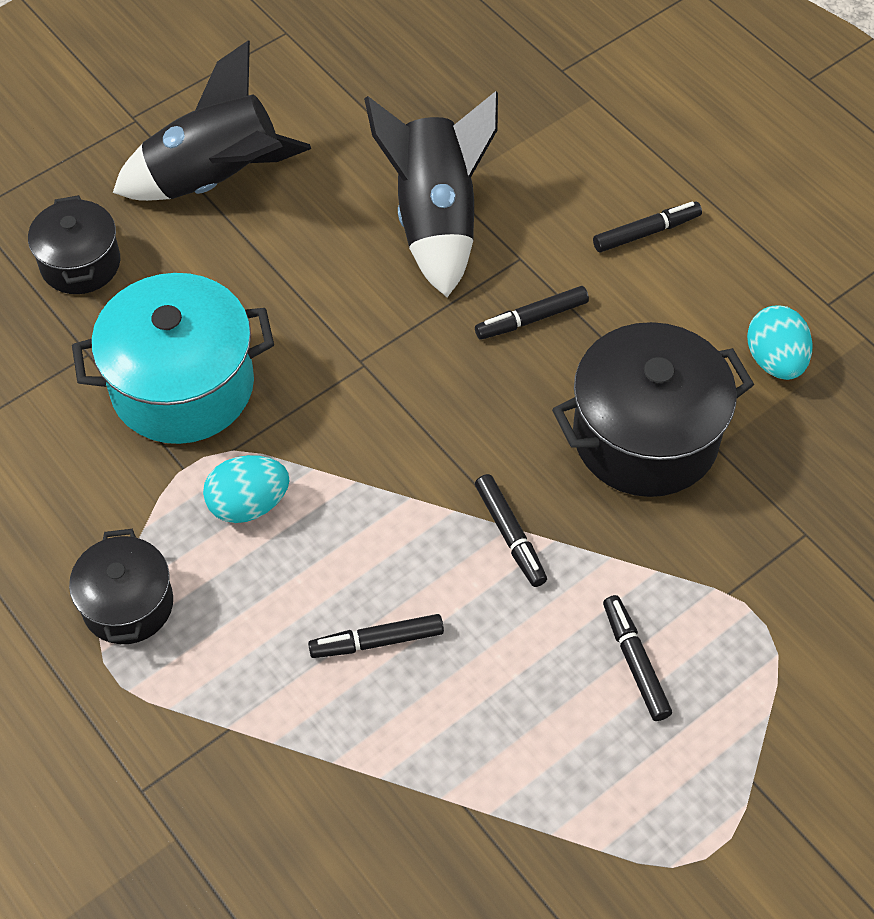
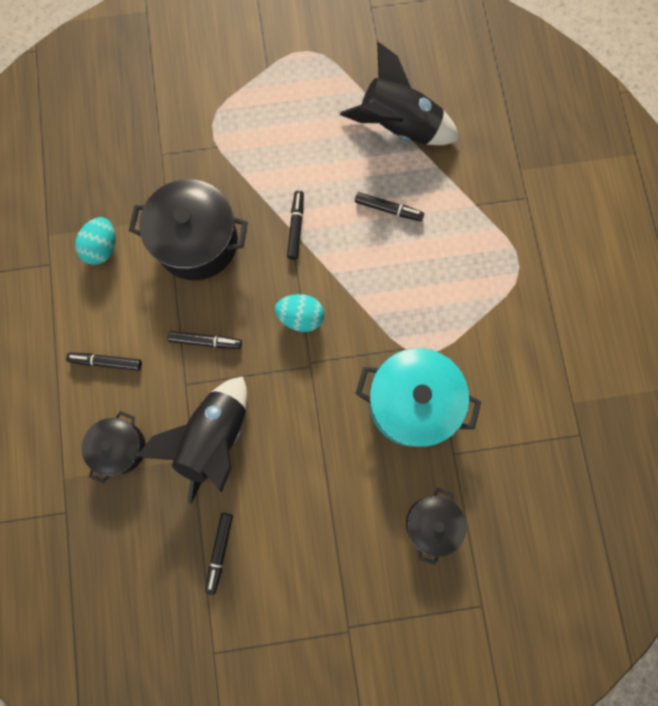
camera: 150 degrees left, 20 degrees up
black pot [69,529,173,644] -> black pot moved to [82,411,146,484]
black rocket [113,40,311,201] -> black rocket moved to [340,42,460,145]
turquoise egg [203,455,290,523] -> turquoise egg moved to [275,294,324,332]
black marker [603,595,672,721] -> black marker moved to [205,513,233,595]

